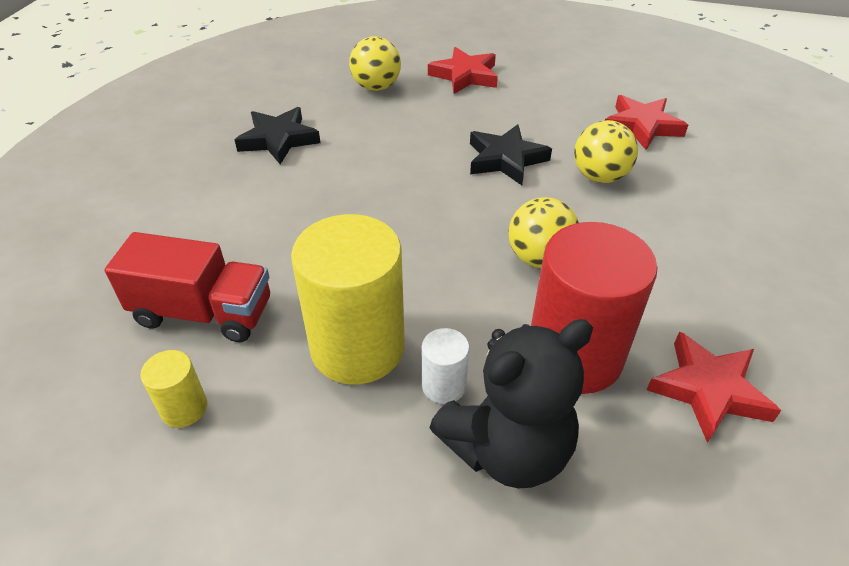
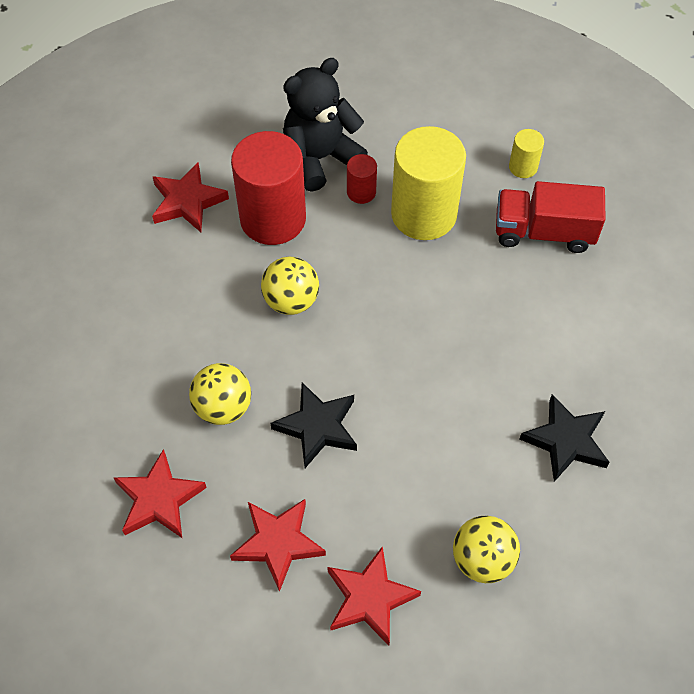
camera: 175 degrees right, 15 degrees up
white cylinder [422,328,469,404] -> red cylinder [347,154,377,204]
none -> red star [230,499,326,592]

